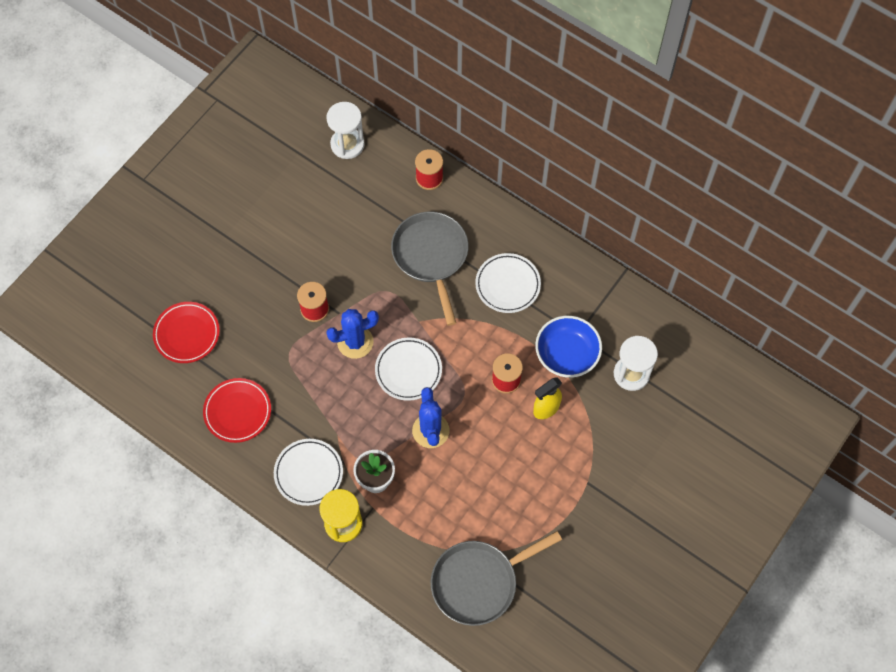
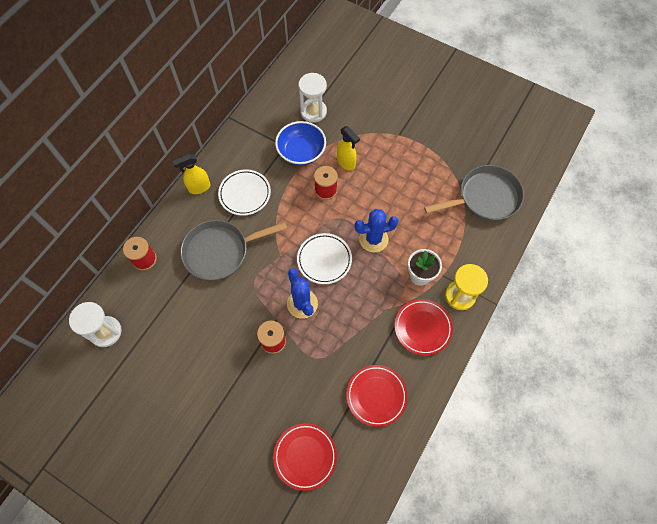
camera: 95 degrees left, 0 degrees up
white plate [274,439,343,506] -> red plate [395,299,453,356]
grey pan [431,531,562,626] -> grey pan turned 75 degrees counterclockwise [424,165,524,221]
none -> yellow spray bottle [173,154,210,194]

